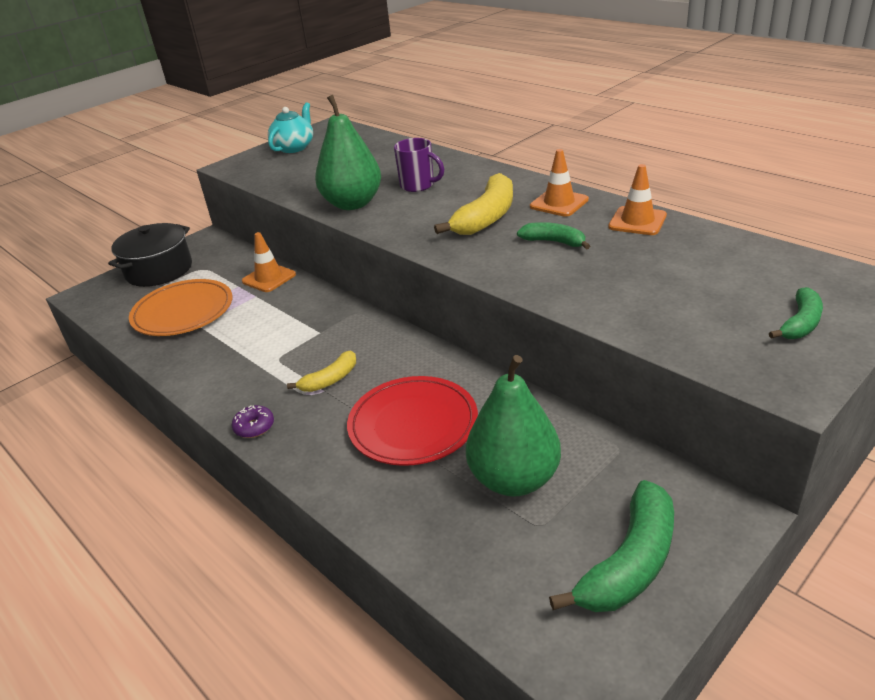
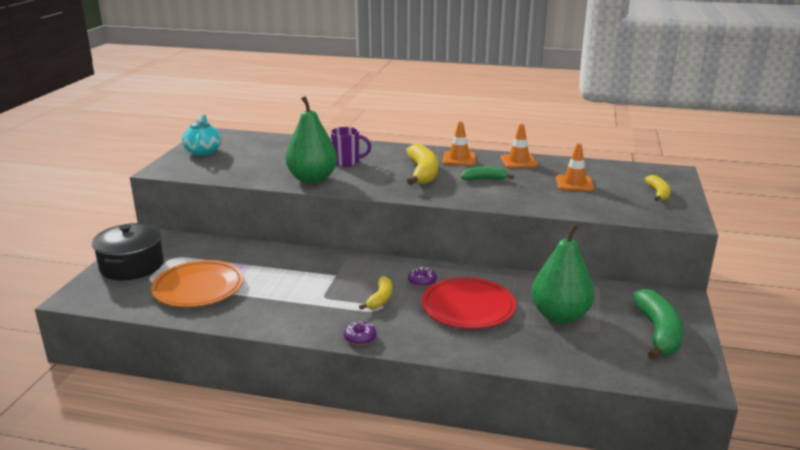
camera: 35 degrees left, 10 degrees down
orange traffic cone [242,232,296,292] -> orange traffic cone moved to [556,143,594,191]
green banana [769,287,823,339] -> yellow banana [645,175,671,201]
none -> purple donut [408,267,437,287]

